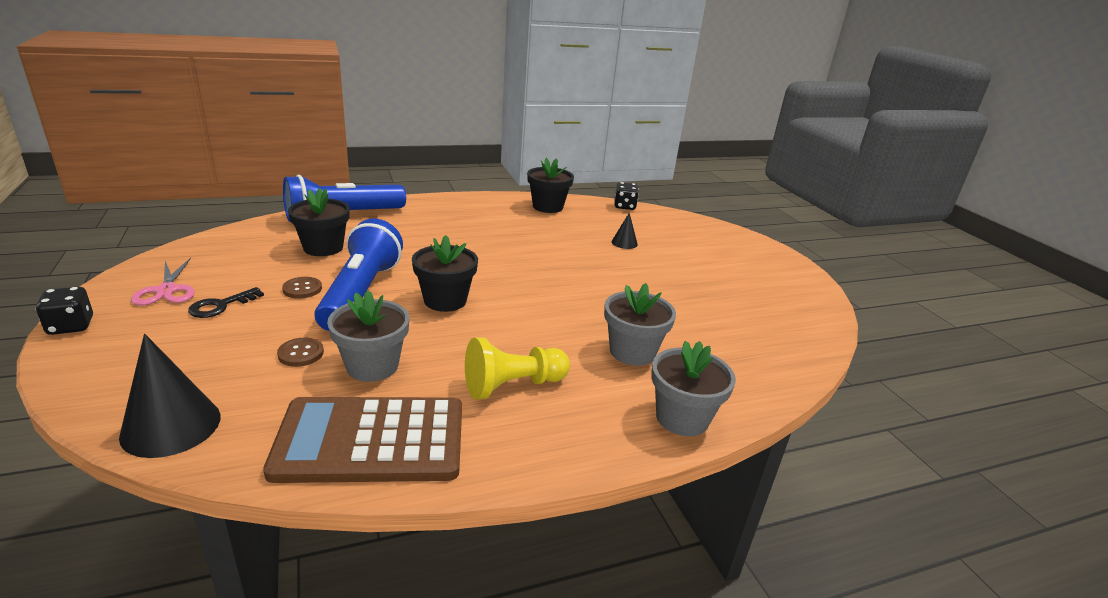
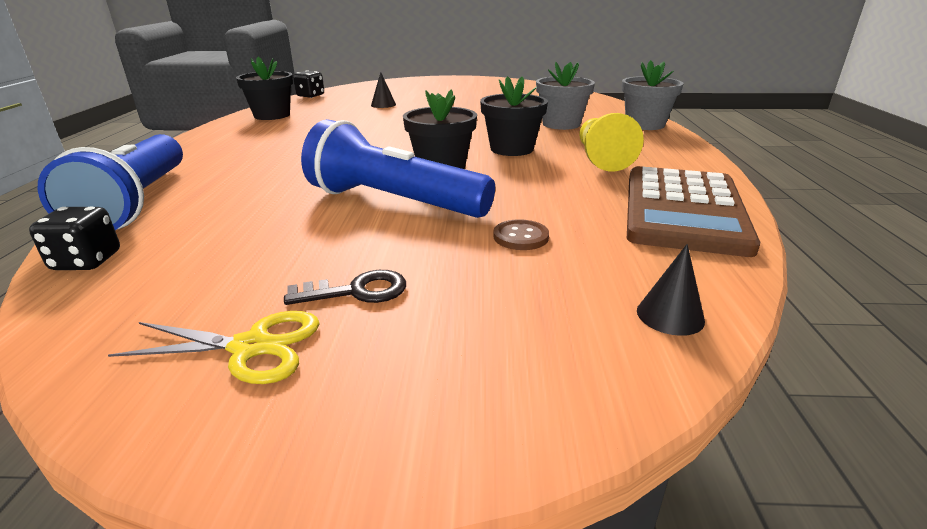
camera: 65 degrees left, 0 degrees up
black dice [35,287,93,335] -> black dice moved to [29,206,120,270]
black cone [119,334,220,458] -> black cone [637,244,705,336], size x0.52
pink scissors [131,258,195,306] -> yellow scissors [108,311,320,384]
black key [188,287,264,318] -> black key turned 75 degrees counterclockwise [284,270,406,305]
brown button [282,277,322,299] -> none
black flower pot [288,188,350,256] -> black flower pot moved to [480,76,548,156]
grey flower pot [327,290,409,382] -> none

